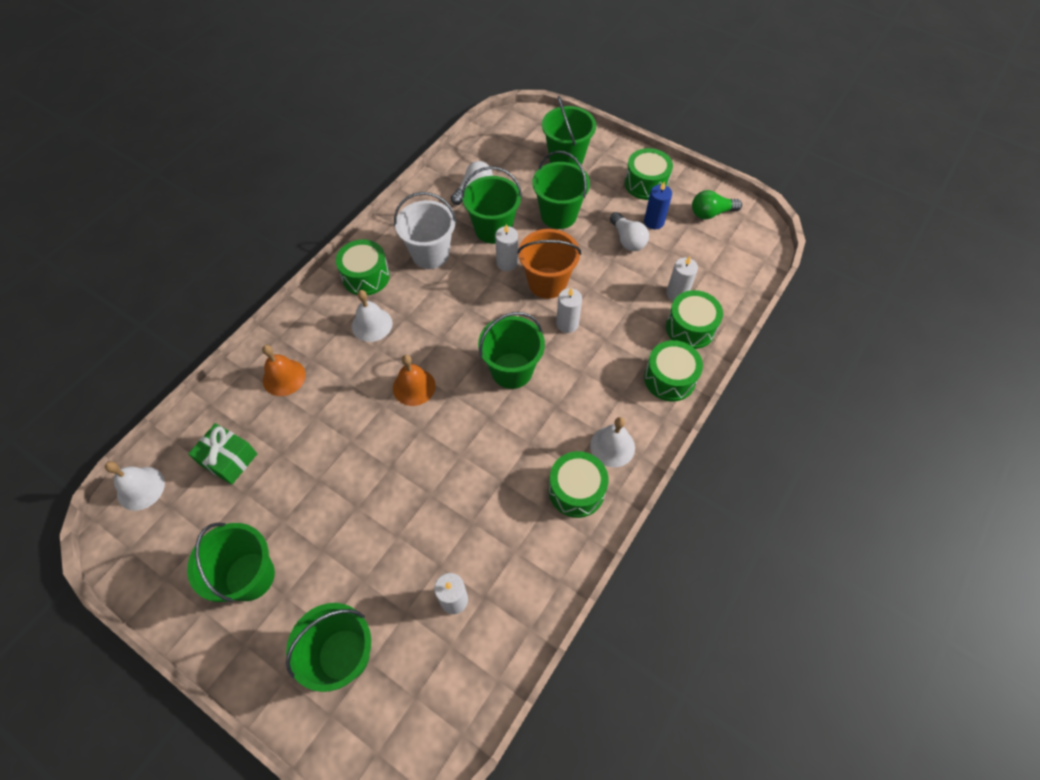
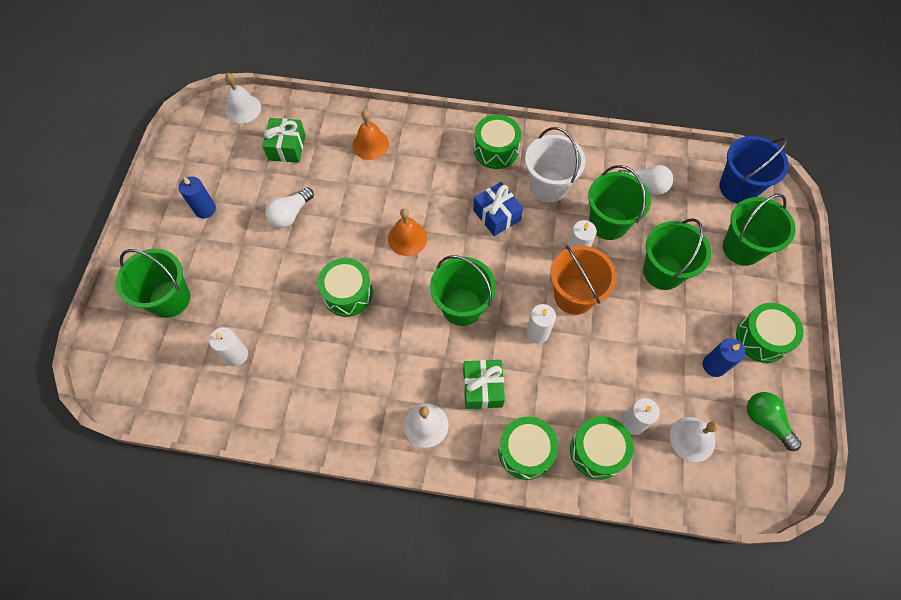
camera: 65 degrees right, 5 degrees up
green bucket [187,522,275,602] -> blue candle [179,176,216,218]
white bell [352,290,393,342] -> white bell moved to [670,417,718,462]
green drum [549,451,609,518] -> green drum moved to [317,258,373,317]
white light bulb [610,212,649,251] -> white light bulb moved to [265,187,314,228]
none -> green gift [463,360,505,409]
none -> blue gift [473,182,523,236]
none -> blue bucket [719,136,789,203]

